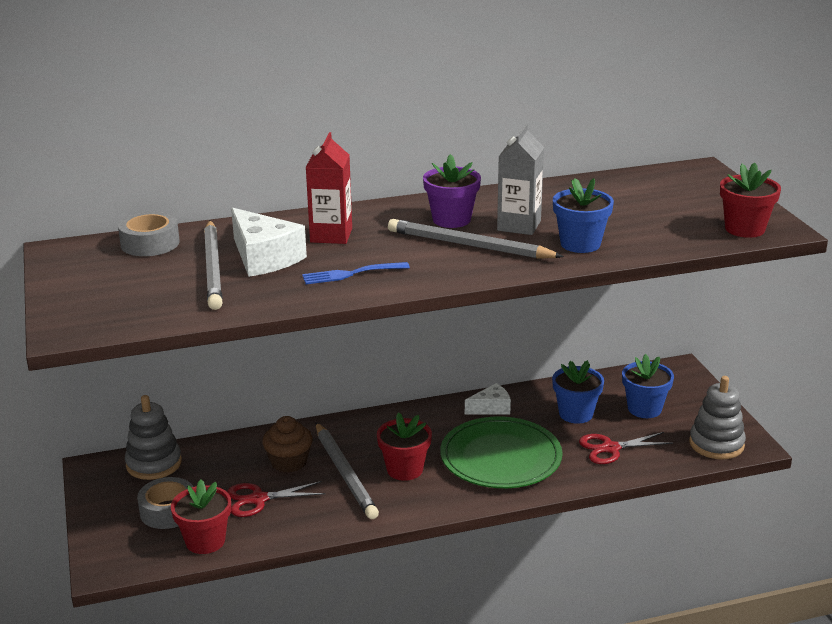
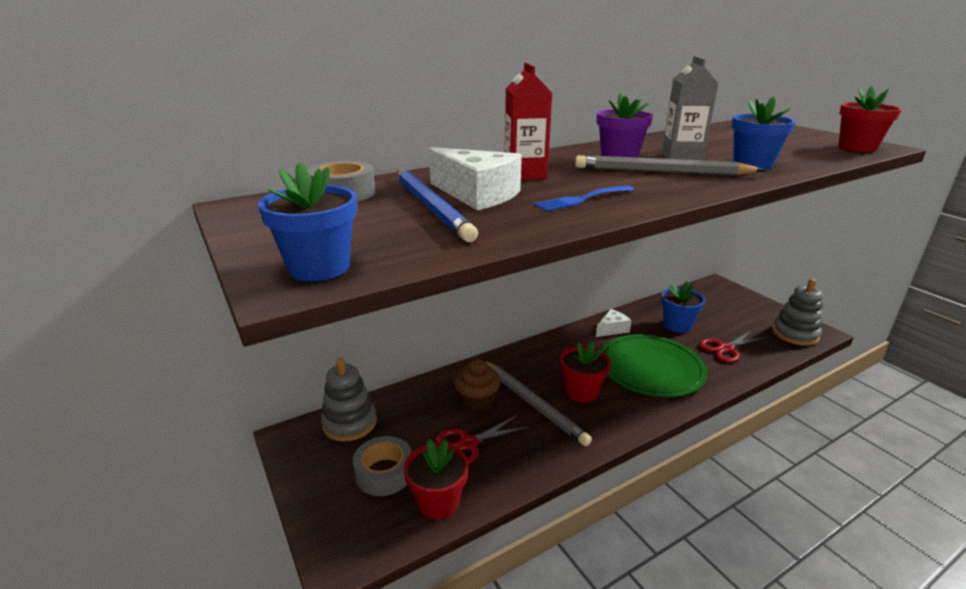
camera: 15 degrees left, 0 degrees up
grey pencil [204,221,223,310] -> blue pencil [397,169,478,242]
blue flower pot [622,354,674,418] -> blue flower pot moved to [258,162,357,281]

